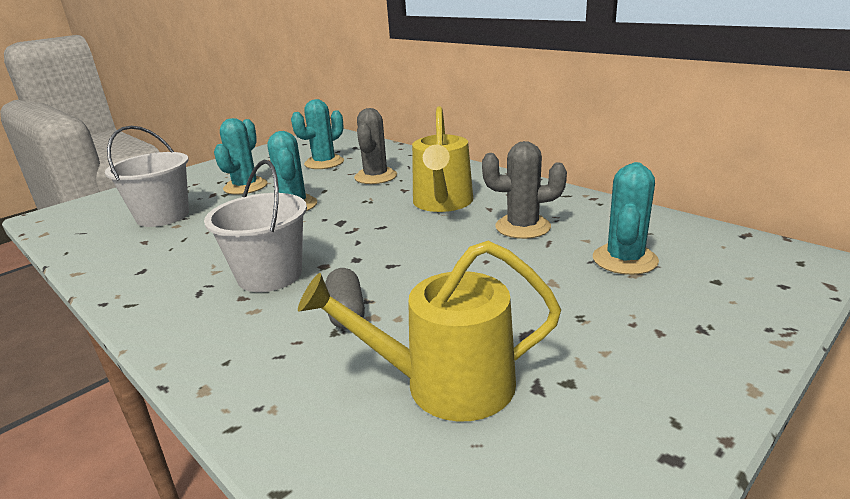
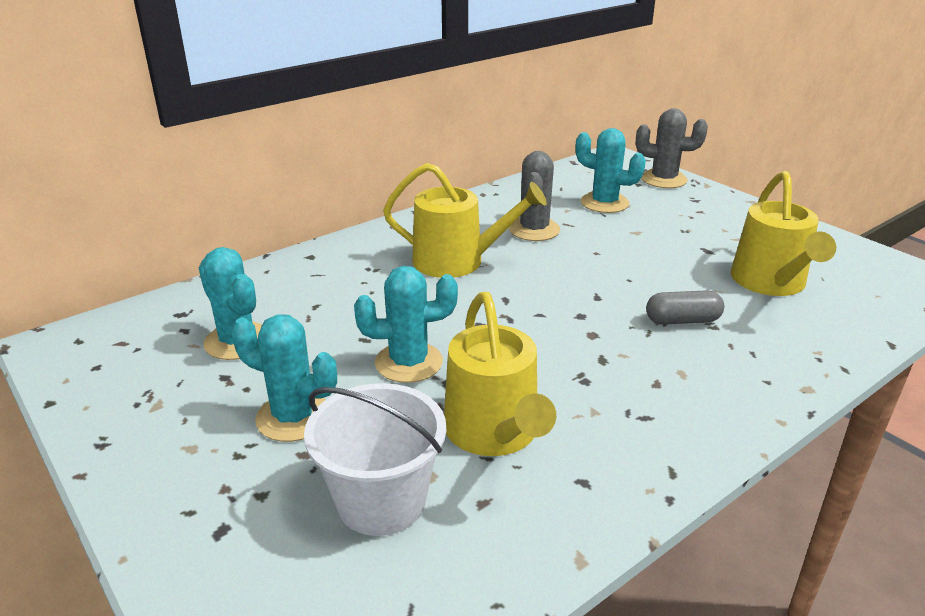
camera: 85 degrees left, 5 degrees up
white bucket [204,160,307,292] -> none
grey cactus [354,108,397,184] -> grey cactus moved to [636,108,708,188]
none -> yellow watering can [444,292,556,456]

